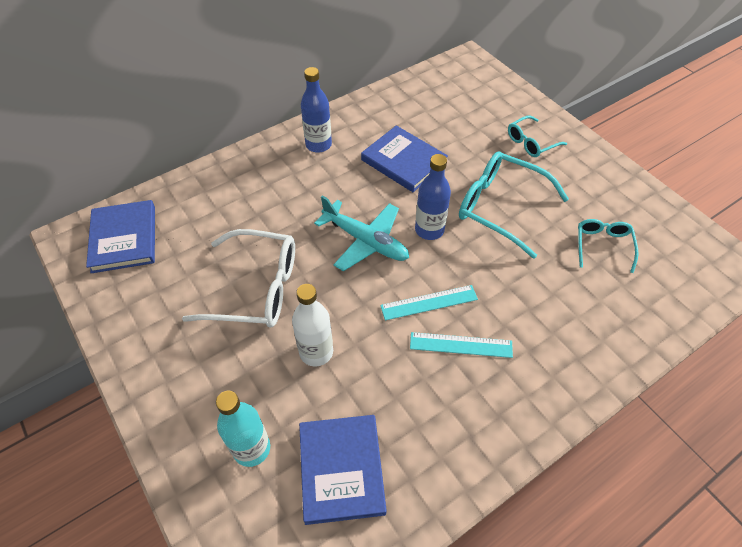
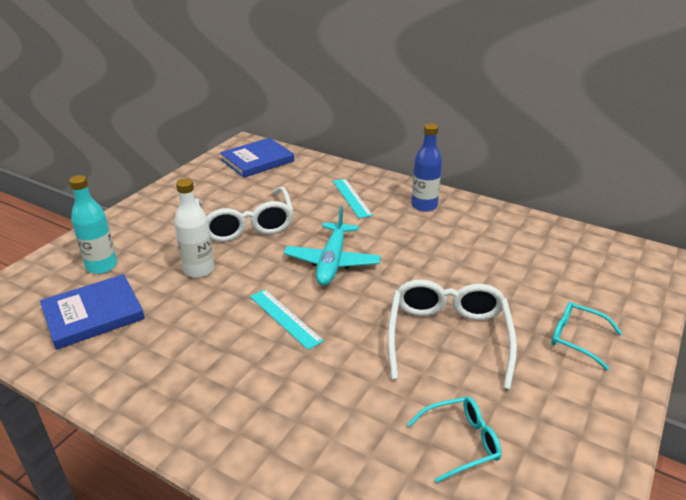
camera: 65 degrees right, 20 degrees down
blue book [361,125,448,192] -> none
turquoise ruler [410,332,513,358] -> turquoise ruler moved to [333,179,373,218]
blue bottle [415,154,451,240] -> none
turquoise glasses [459,151,569,259] -> white glasses [388,280,517,390]

